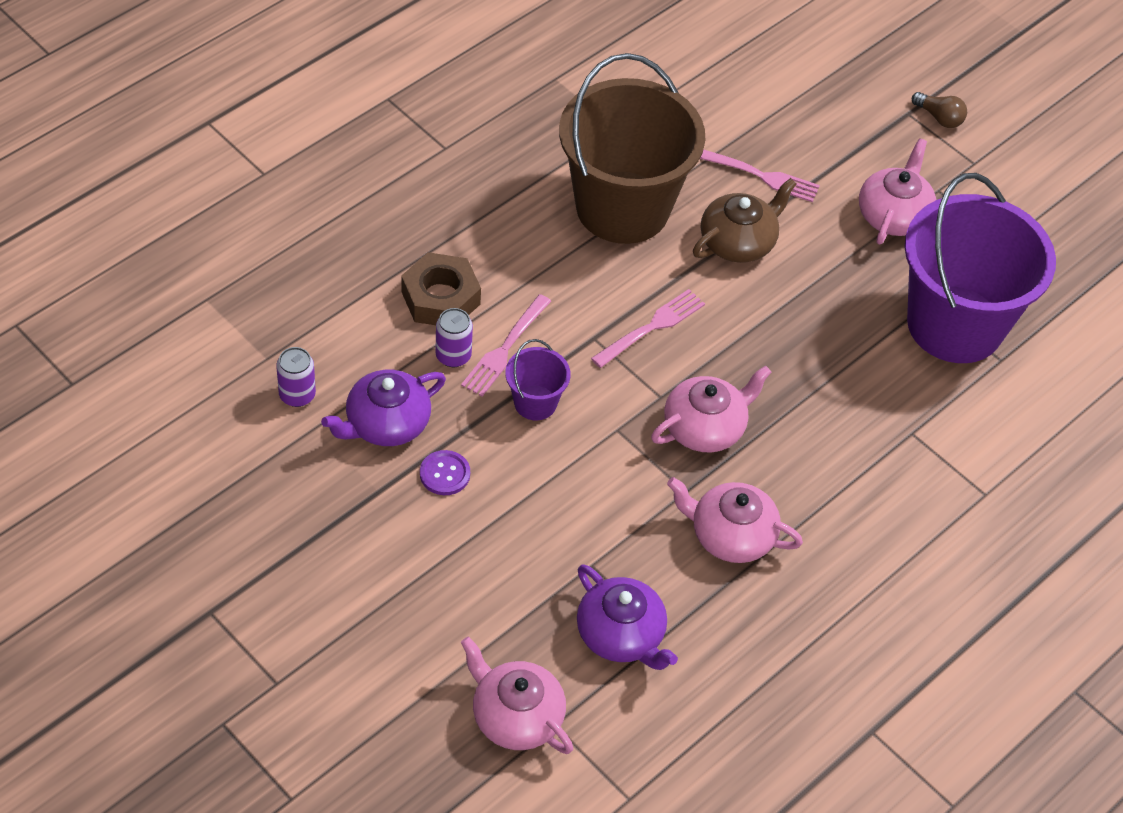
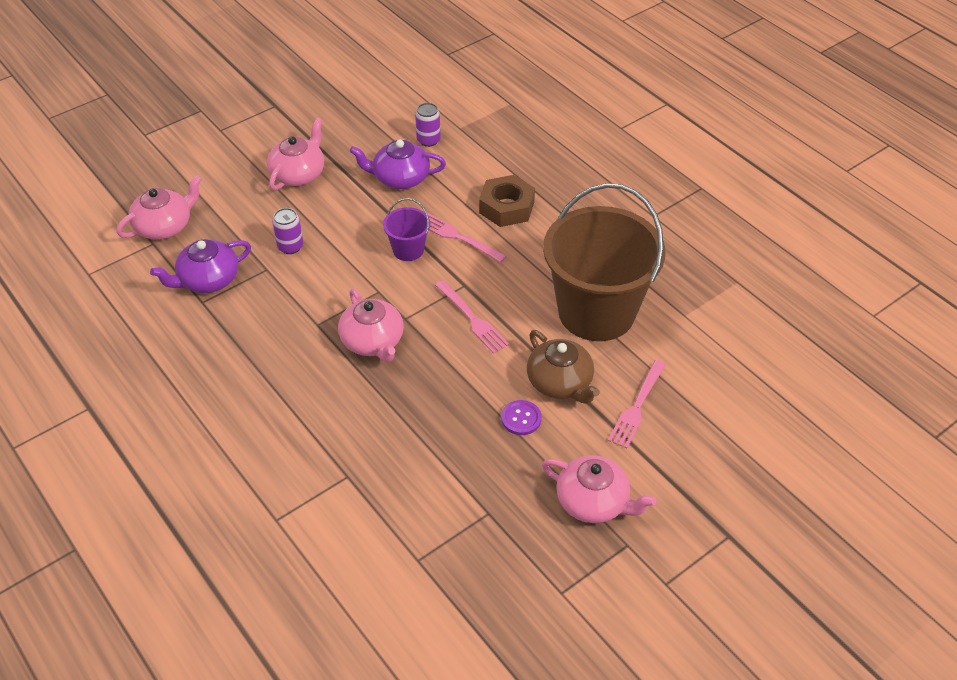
camera: 100 degrees right, 5 degrees down
purple teapot [321,370,446,446] -> purple teapot turned 60 degrees counterclockwise [350,139,446,189]
purple button [420,450,470,495] -> purple button moved to [501,400,542,435]
purple can [436,308,473,367] -> purple can moved to [272,208,303,254]
pink teapot [667,477,803,563] -> pink teapot moved to [267,118,324,190]
purple bucket [904,173,1056,363] -> none
brown light bulb [912,92,967,128] -> none

